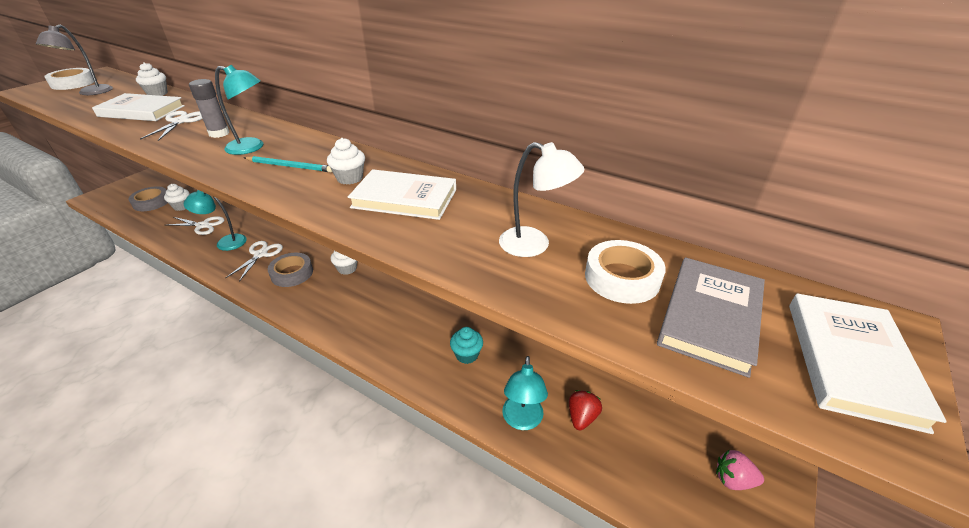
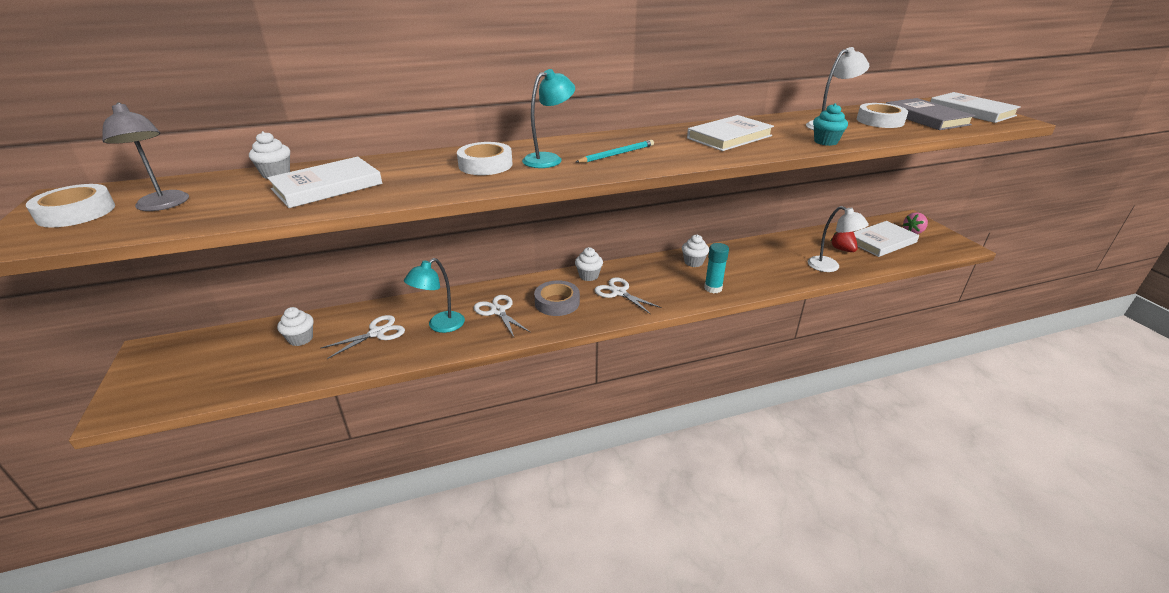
camera: 50 degrees left, 5 degrees down
grey tape [128,186,168,211] -> none
white scissors [140,111,203,141] -> white scissors moved to [594,277,662,314]
grey glue stick [189,79,230,138] -> white tape [457,142,512,175]
white cupcake [327,138,365,185] -> white cupcake moved to [682,235,709,267]
turquoise cupcake [450,327,483,364] -> turquoise cupcake moved to [813,103,848,146]
turquoise lamp [502,356,548,430] -> white lamp [808,206,869,272]
none -> turquoise glue stick [704,243,729,293]
none -> white book [854,221,919,257]

